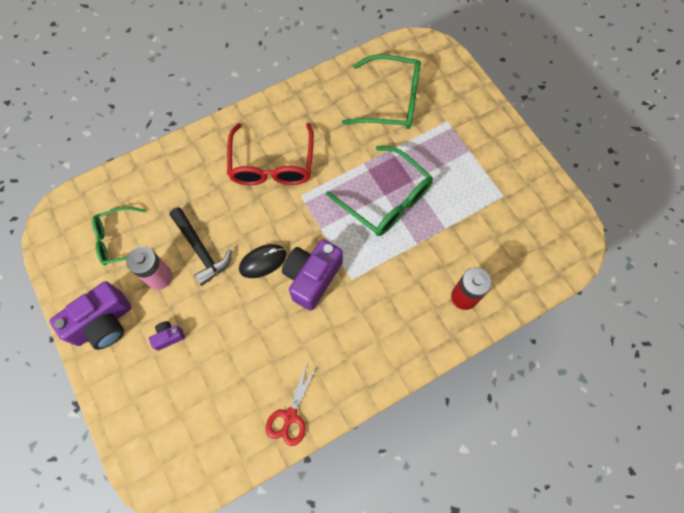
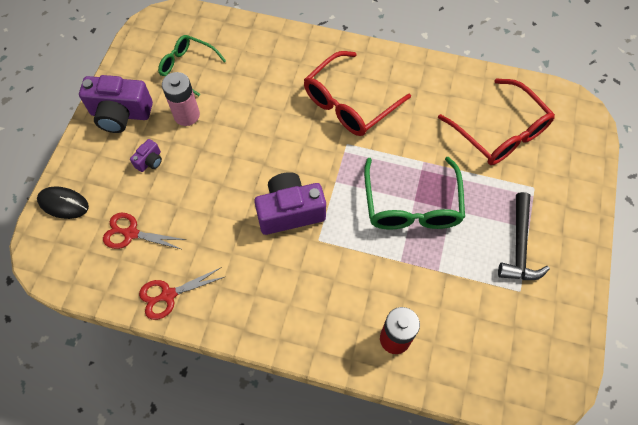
camera: 45 degrees right, 5 degrees down
purple camera [149,321,185,351] -> purple camera turned 105 degrees clockwise [130,139,162,172]
black hammer [169,207,232,286] -> black hammer moved to [498,192,550,280]
black mouse [239,244,287,278] -> black mouse moved to [37,186,89,219]
green glasses [342,54,421,129] -> red glasses [438,78,555,165]
none -> red scissors [103,213,186,250]

